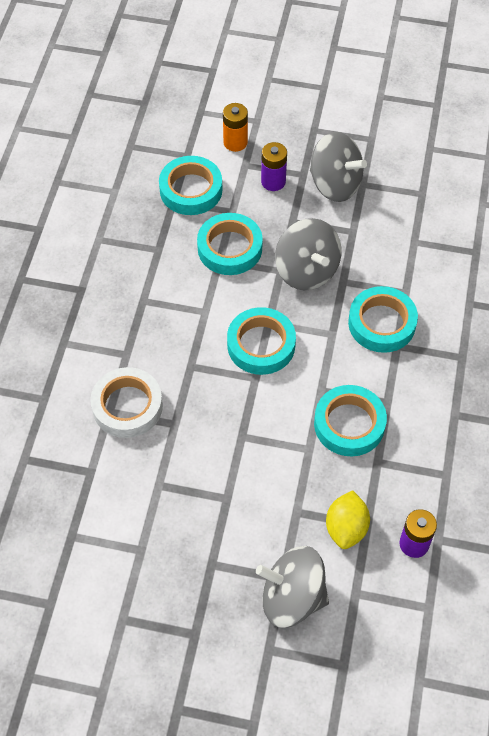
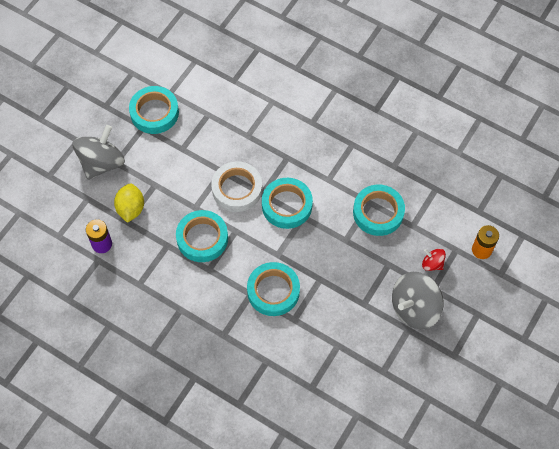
camera: 110 degrees right, 5 degrees up
white tape [90,367,163,438] -> white tape moved to [211,161,262,212]
turquoise tape [159,156,223,215] -> turquoise tape moved to [129,86,179,134]
purple battery [261,142,287,191] -> red spinning top [422,249,446,271]
grey spinning top [275,218,342,290] -> none
yellow lemon [326,490,370,549] -> yellow lemon turned 60 degrees clockwise [114,183,144,223]

